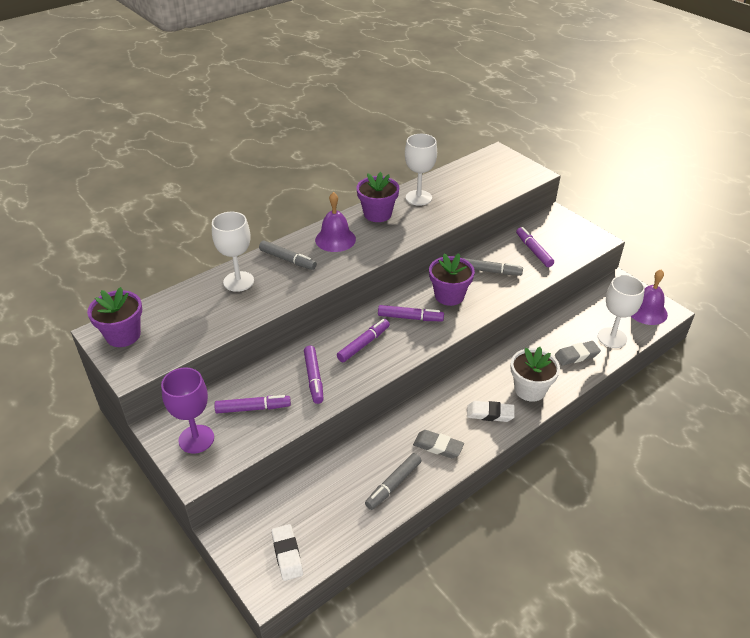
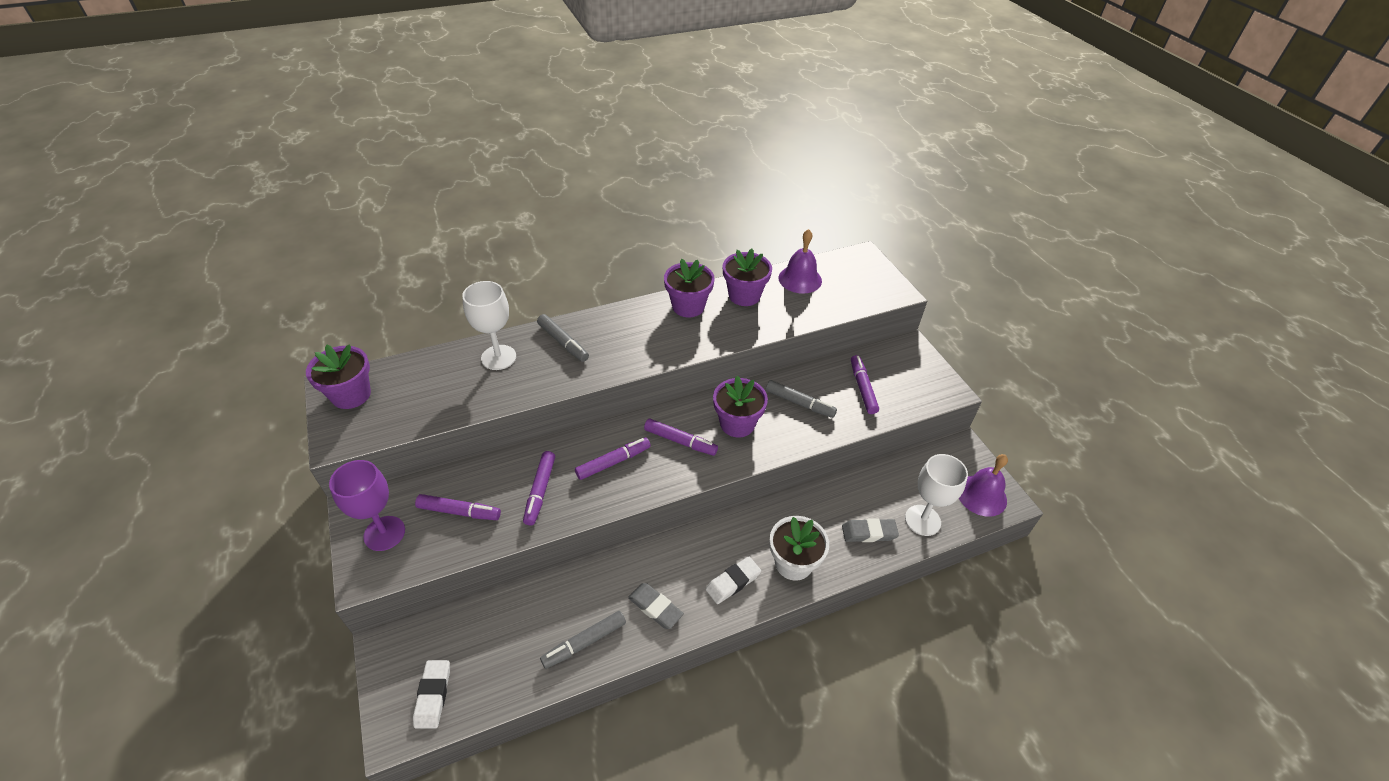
camera: 15 degrees right, 5 degrees up
purple bell [315,192,356,252] -> purple bell moved to [779,229,822,294]
white goblet [405,134,437,206] -> purple flower pot [723,248,772,306]
white eraser [467,401,515,422] -> white eraser turned 60 degrees counterclockwise [706,557,761,604]

